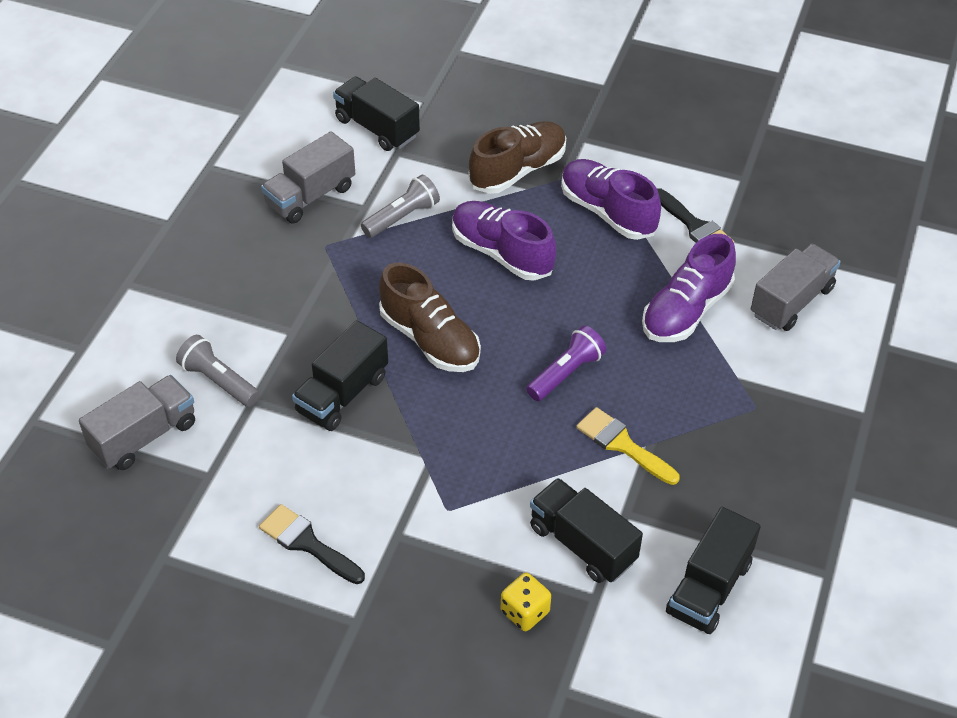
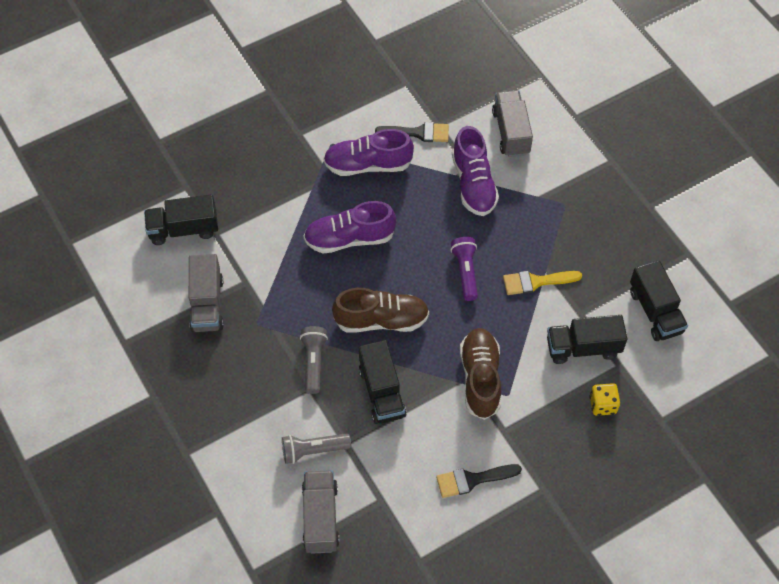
camera: 50 degrees left, 10 degrees up
grey flashlight [361,175,440,238] -> grey flashlight moved to [300,326,328,394]
brown shoe [469,121,566,194] -> brown shoe moved to [460,328,501,420]

